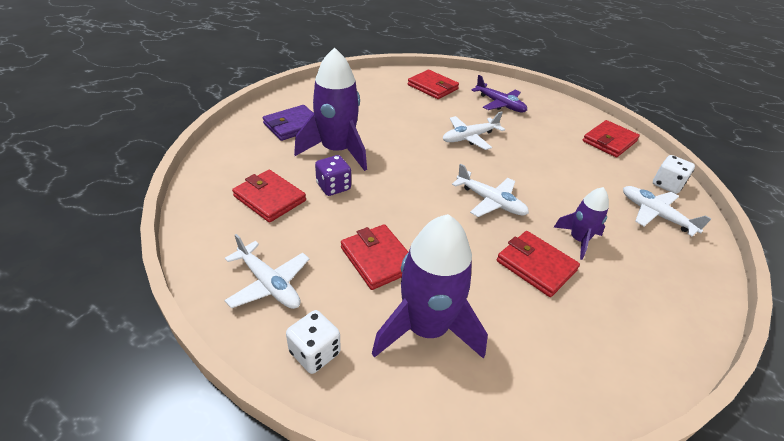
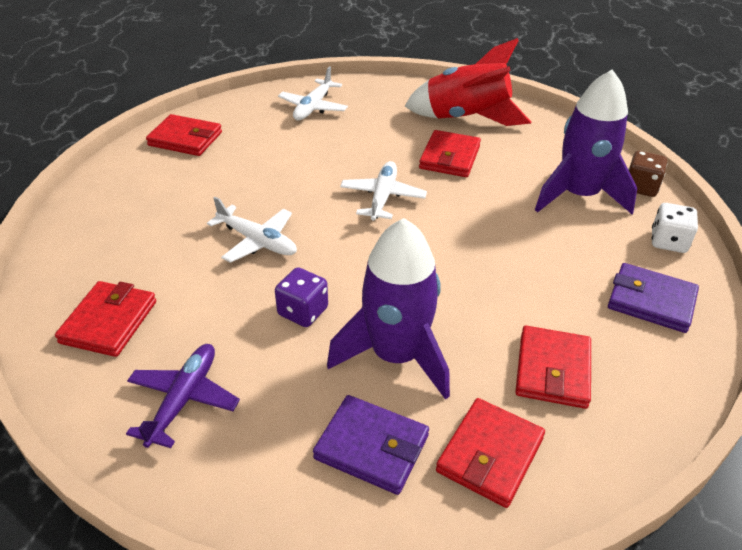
camera: 115 degrees left, 0 degrees up
white plane [224,234,309,309] -> purple wallet [608,263,699,333]
purple dice [315,155,351,196] -> purple dice moved to [275,267,328,327]
red wallet [341,224,408,290] -> red wallet moved to [436,398,545,508]
purple plane [471,75,527,113] -> purple plane moved to [126,344,240,448]
purple rocket [553,187,609,260] -> none
white dice [653,155,695,194] -> none
none -> red rocket [405,38,531,126]
none -> brown dice [628,151,667,197]

